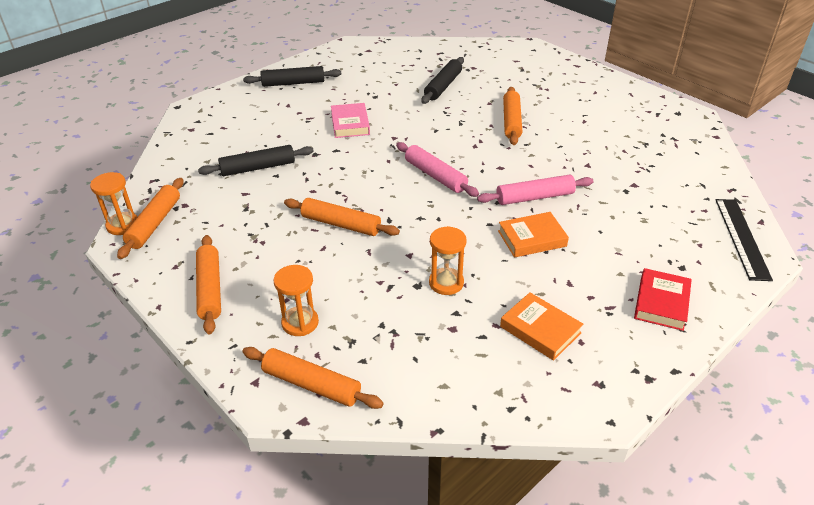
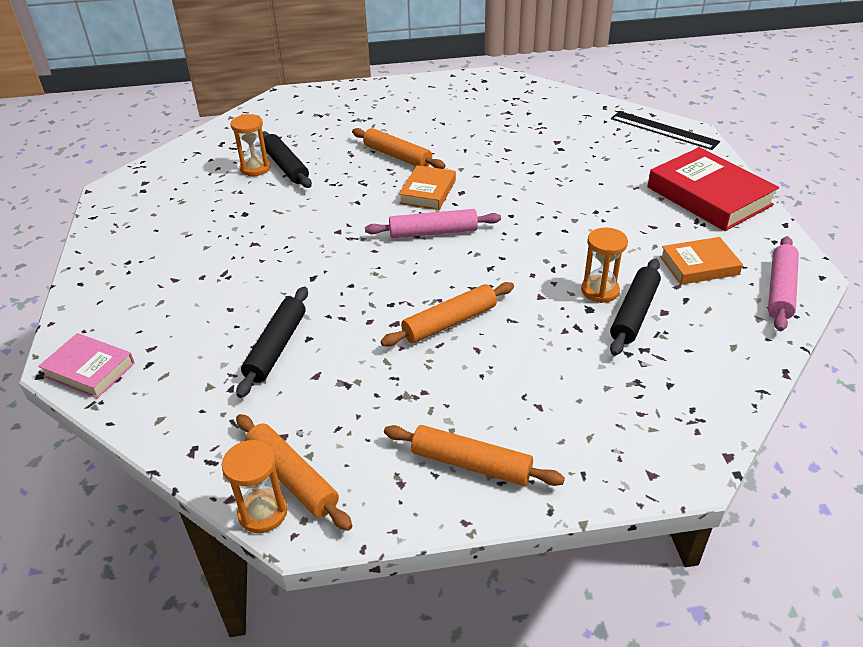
camera: 55 degrees left, 0 degrees up
orange rolling pin [242,347,384,409] -> none
black rolling pin [243,66,341,87] -> black rolling pin moved to [610,258,661,356]
orange hourglass [274,265,319,336] -> orange hourglass moved to [230,114,271,176]
pink book [331,103,370,138] -> pink book moved to [38,333,135,398]
pink rolling pin [477,175,594,205] -> pink rolling pin moved to [768,236,799,331]
orange book [498,212,569,258] -> orange book moved to [399,165,456,210]
red book [634,268,692,331] -> red book [647,147,779,231], size x1.74

